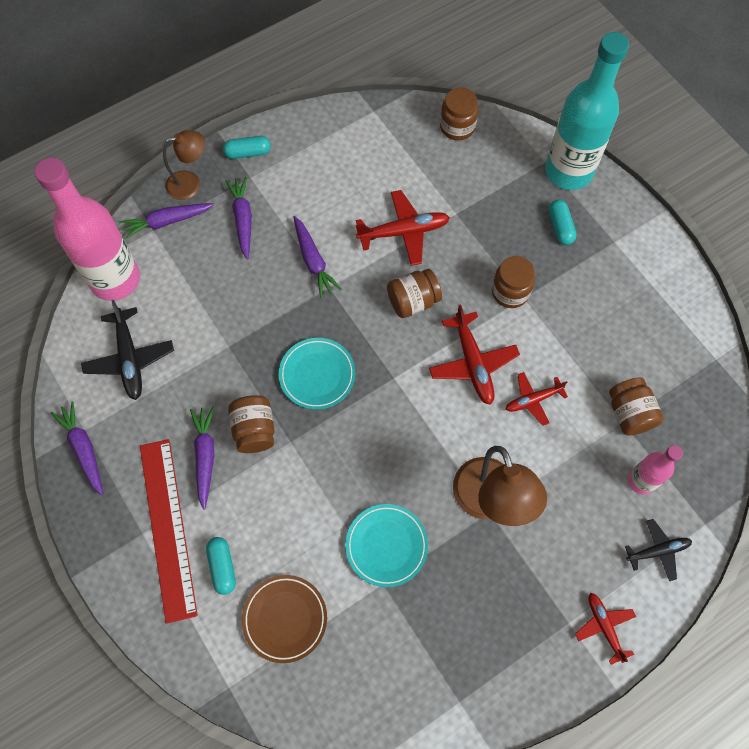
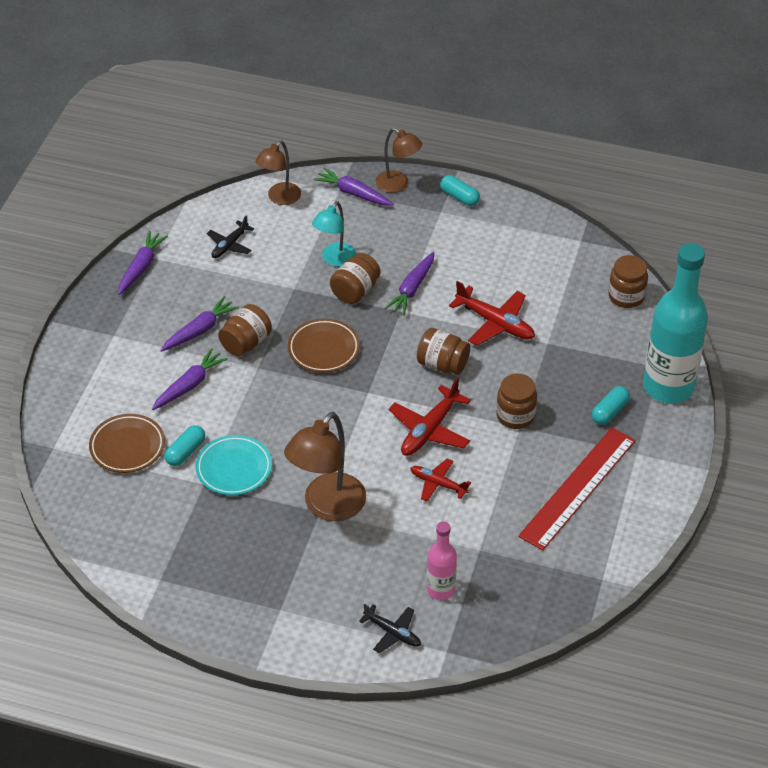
camera: 50 degrees right, 20 degrees down
pink bottle [35,157,140,301] -> brown lamp [256,140,301,205]
black plane [81,300,174,400] -> black plane [207,215,254,258], size x0.63
red ruler [140,439,198,624] -> red ruler moved to [518,427,636,551]
turquoise capsule [206,537,236,595] -> turquoise capsule moved to [164,425,205,466]
purple carrot [225,177,252,259] -> purple carrot moved to [152,348,228,410]
turquoise plate [279,338,355,410] -> brown plate [288,318,360,373]
red plane [575,593,636,665] -> none
brown jar [609,377,664,436] -> brown jar moved to [330,253,380,304]
none -> turquoise lamp [312,202,356,267]

